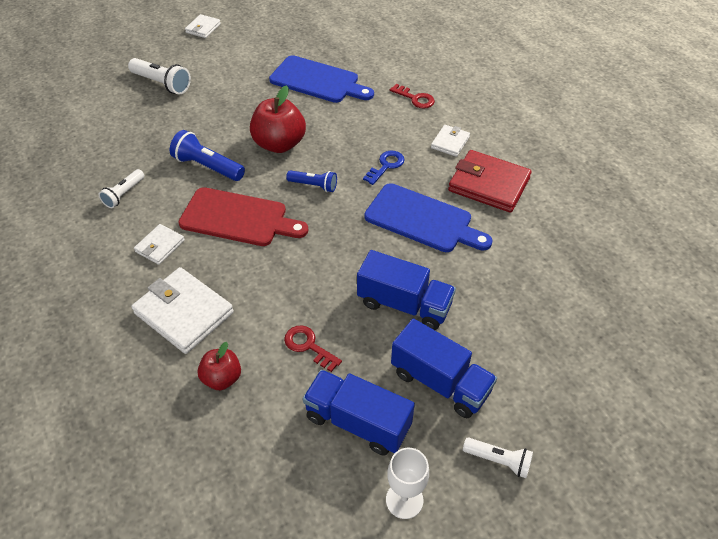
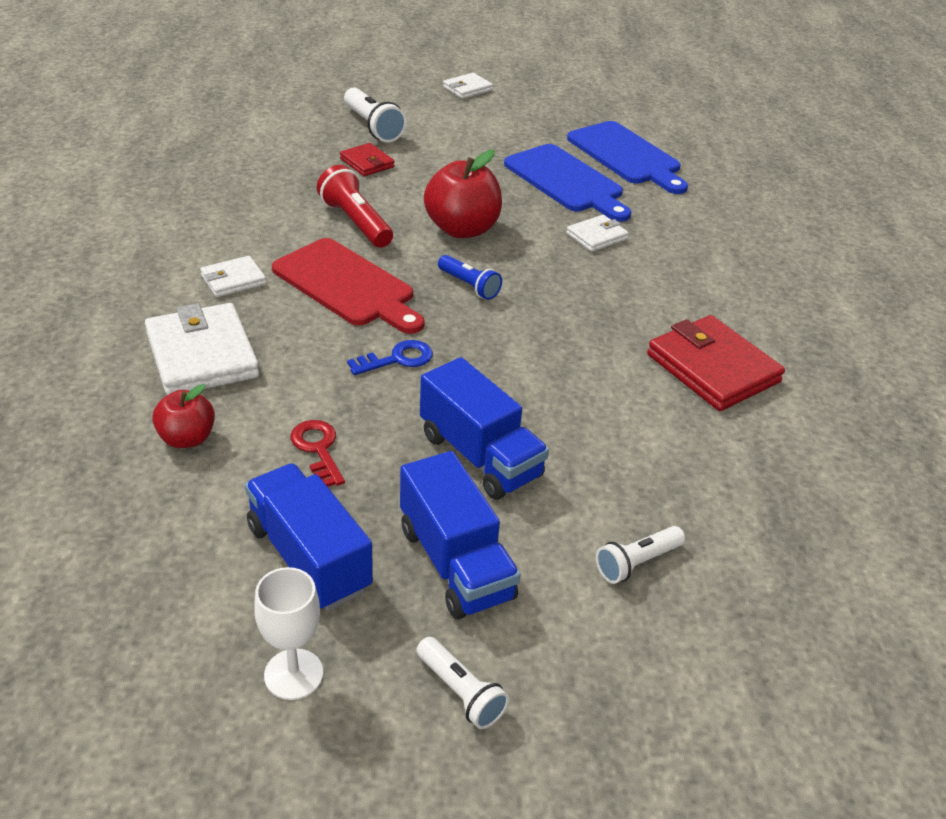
camera: 25 degrees right, 10 degrees down
white flashlight [99,169,145,208] -> white flashlight moved to [596,526,685,584]
blue flashlight [170,130,245,181] -> red flashlight [317,165,393,248]
blue key [363,151,405,185] -> blue key moved to [347,340,433,375]
blue cutting board [364,183,493,252] -> blue cutting board moved to [567,121,688,194]
red key [390,84,435,109] -> none
white wallet [431,125,470,157] -> white wallet moved to [566,215,629,252]
none -> red wallet [340,143,395,176]

